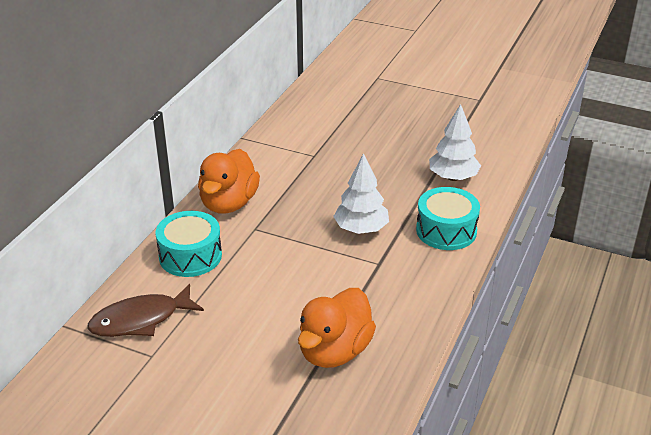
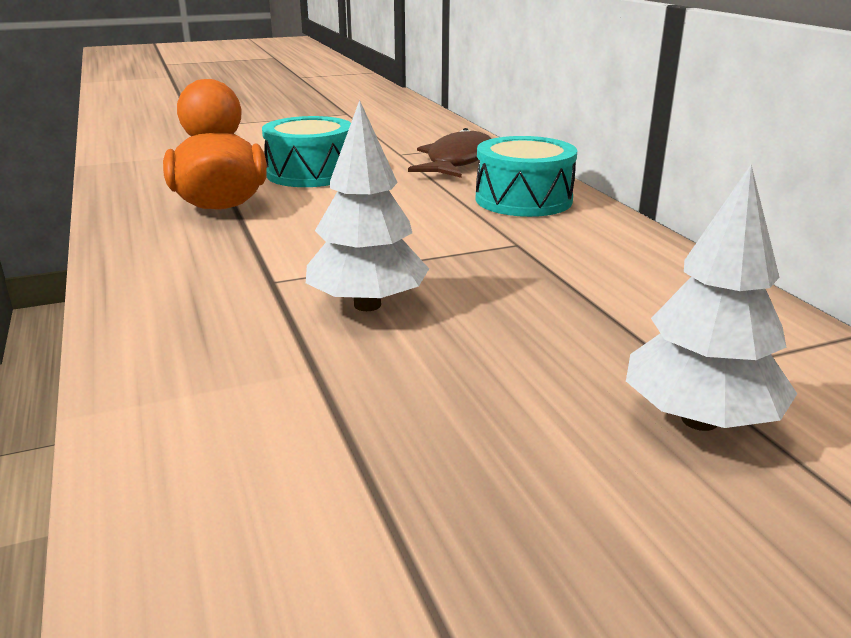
camera: 135 degrees right, 10 degrees down
orange duck [198,149,260,214] -> none
turquoise drum [416,187,480,250] -> turquoise drum moved to [262,116,351,187]
white tree [429,104,481,181] -> white tree moved to [626,165,797,431]

